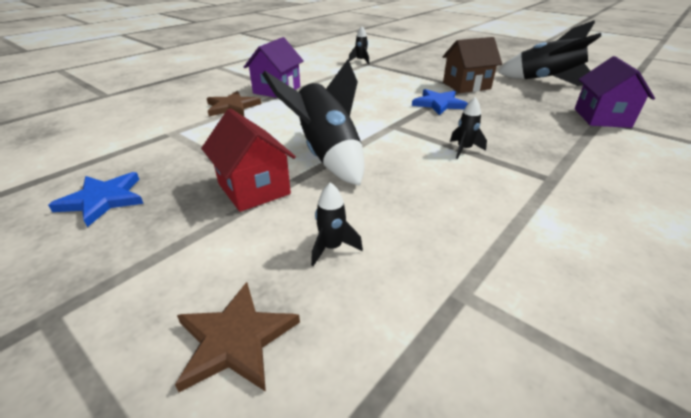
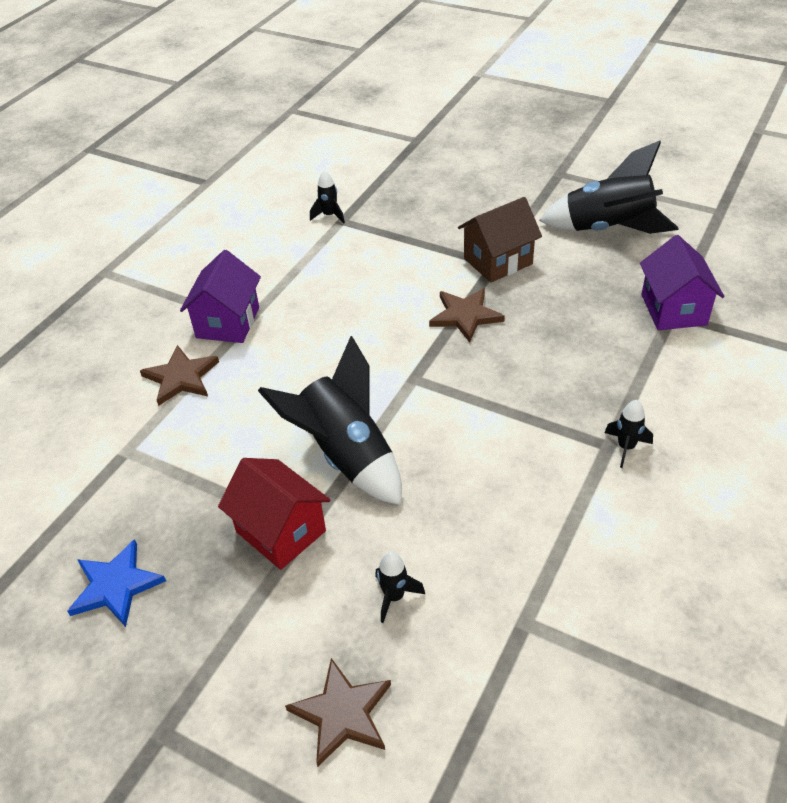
camera: 10 degrees left, 10 degrees up
blue star [412,89,468,115] -> brown star [429,288,505,343]
black rocket [450,97,487,159] -> black rocket moved to [605,400,653,468]

